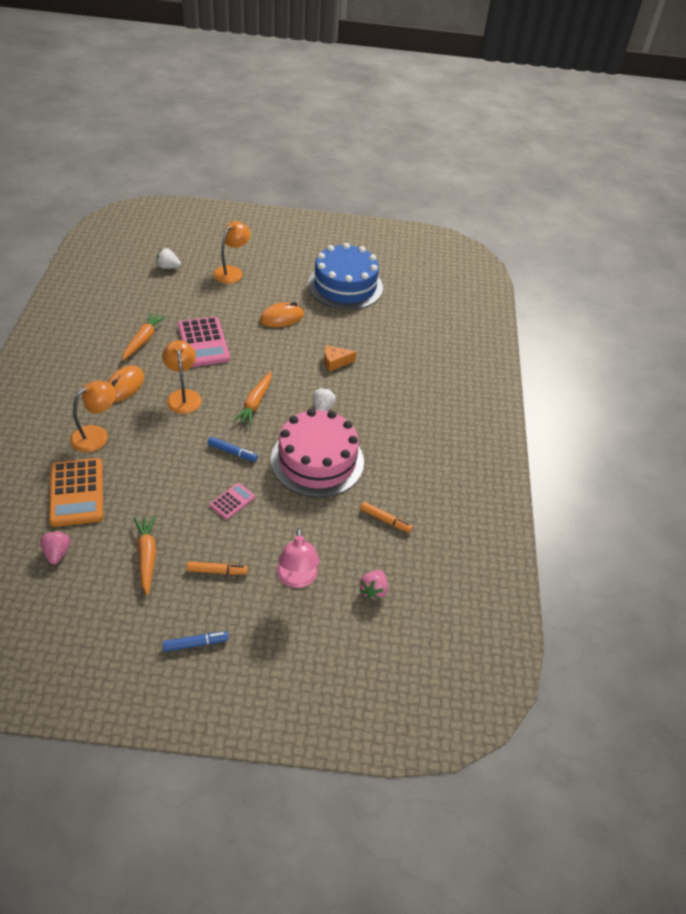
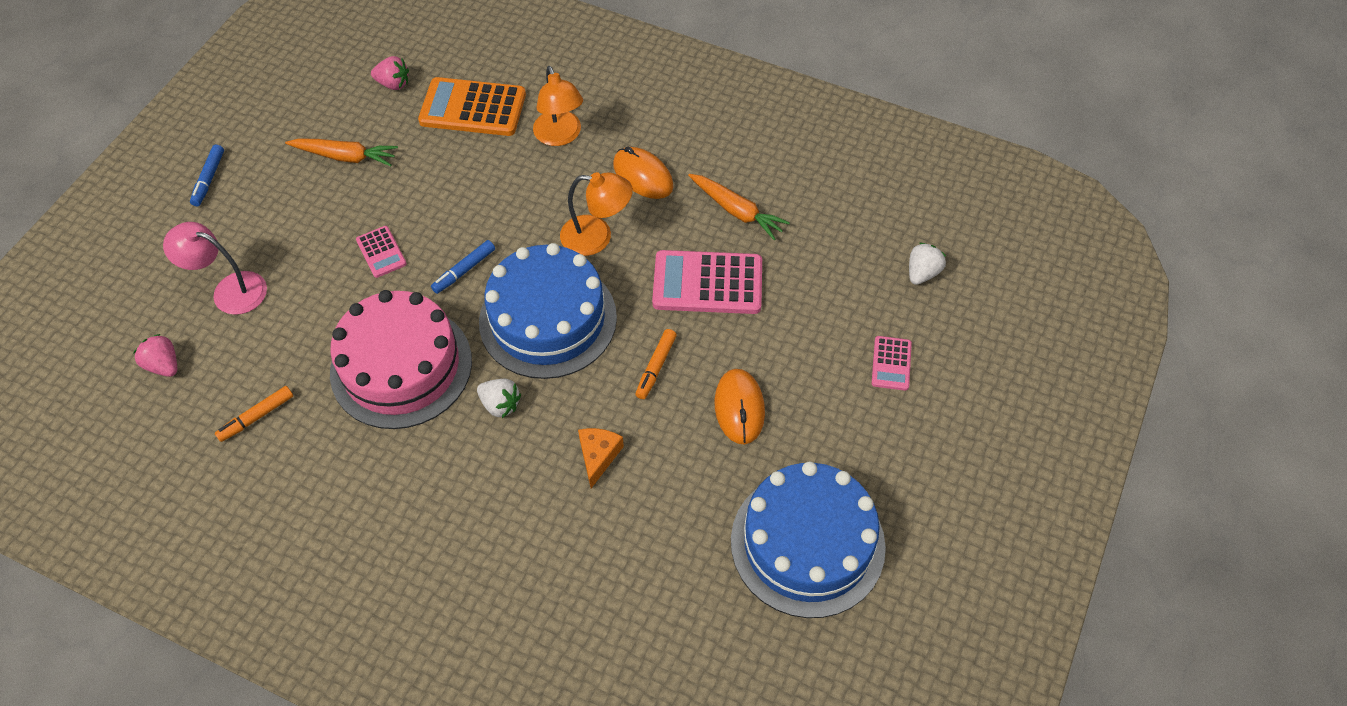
camera: 115 degrees right, 10 degrees up
orange marker [187,561,248,575] -> orange marker moved to [635,329,677,399]
orange lamp [213,221,251,284] -> pink calculator [872,336,912,391]
orange carrot [233,371,272,426] -> blue cake [479,243,617,379]

